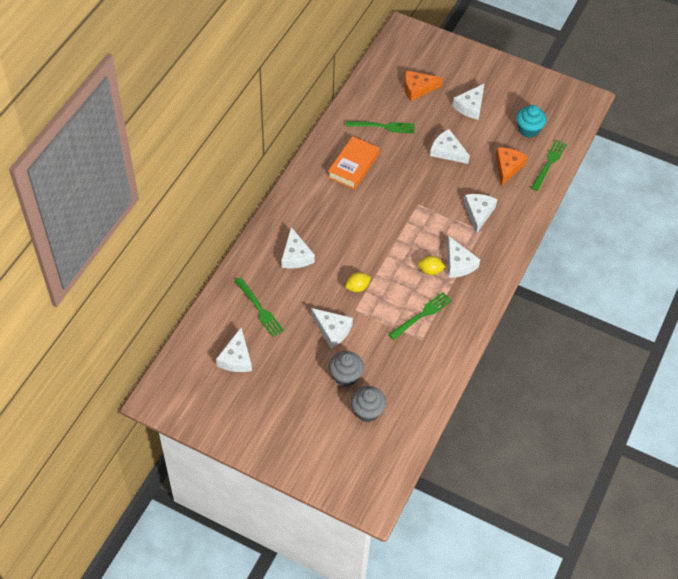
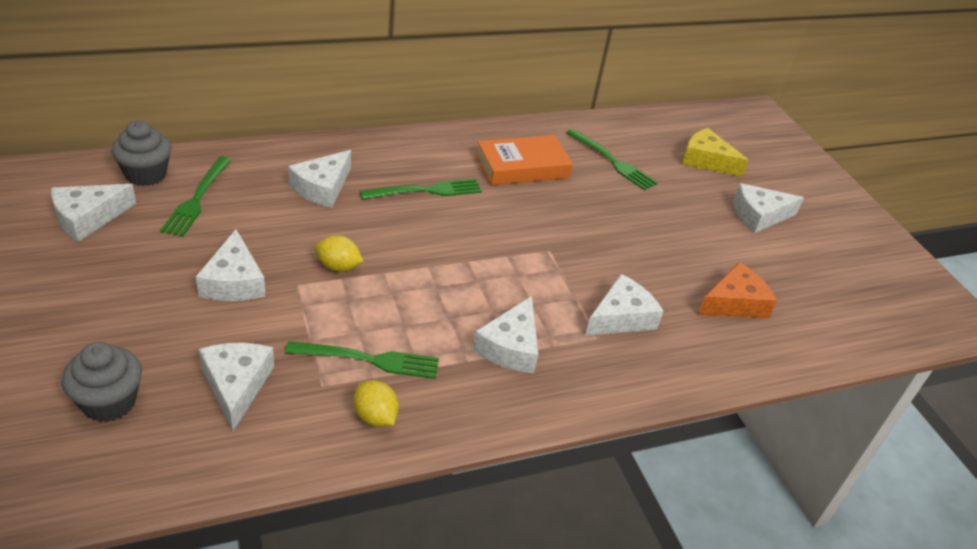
camera: 40 degrees right, 15 degrees down
grey cupcake [329,351,364,387] -> grey cupcake moved to [111,120,171,186]
orange cheese [404,70,443,101] -> yellow cheese [682,128,749,177]
yellow lemon [418,256,446,275] -> yellow lemon moved to [354,380,399,427]
white cheese [430,129,470,164] -> white cheese moved to [199,343,274,431]
turquoise cupcake [516,105,547,138] -> none
green fork [531,140,567,191] -> green fork moved to [360,179,482,199]

